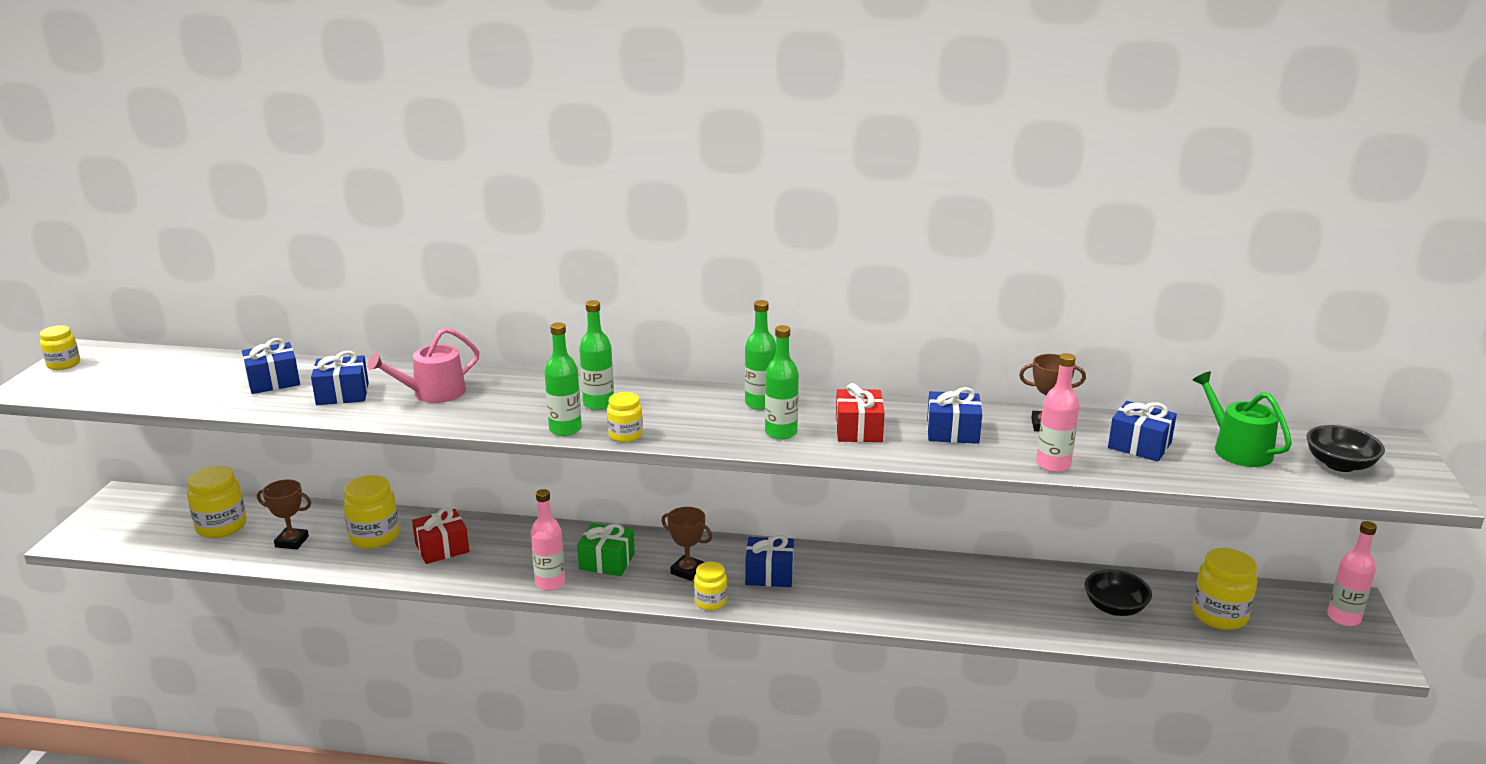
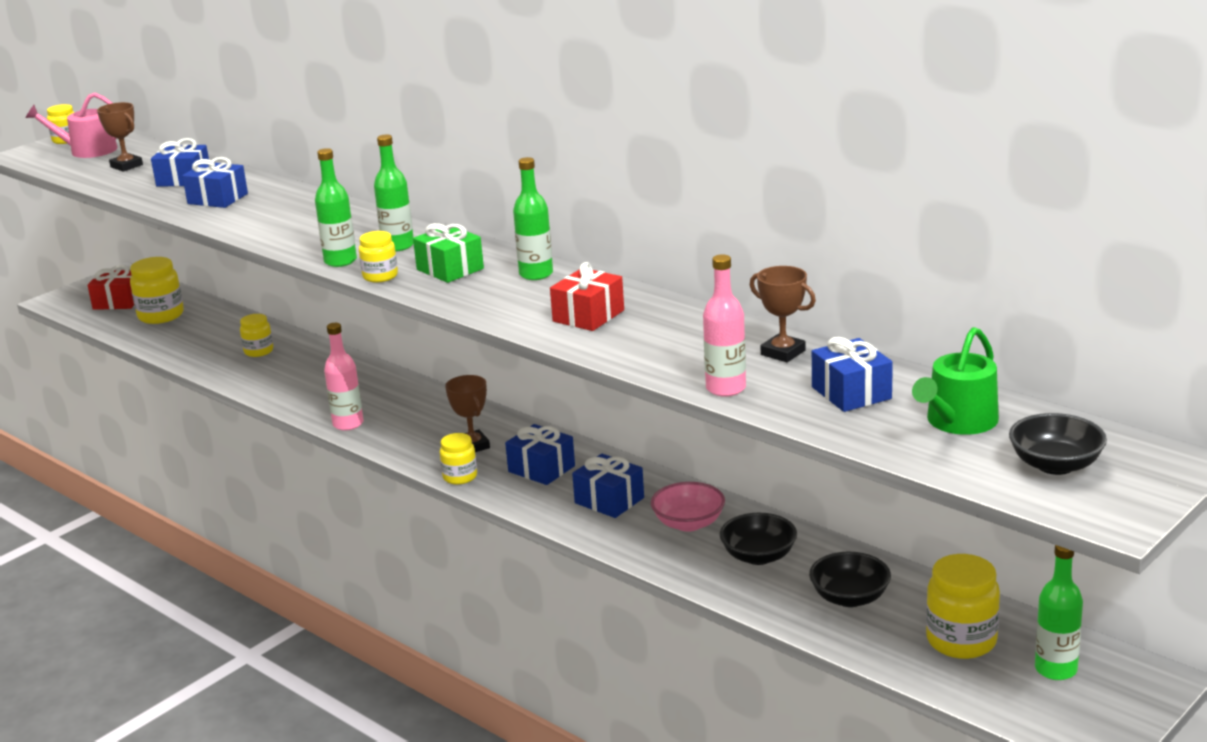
camera: 35 degrees right, 0 degrees up
brown trophy [257,479,311,549] -> brown trophy moved to [97,102,143,171]
yellow jar [343,475,399,549] -> yellow jar [240,314,273,357], size x0.61
pink watering can [367,327,479,403] -> pink watering can moved to [25,93,117,158]
red gift [412,507,469,564] -> red gift moved to [88,265,134,310]
green gift [577,523,635,576] -> green gift moved to [413,223,484,283]
green bottle [765,325,799,439] -> green bottle moved to [1035,545,1083,680]
blue gift [927,387,982,444] -> blue gift moved to [572,454,644,518]
green watering can [1193,371,1292,467] -> green watering can turned 150 degrees counterclockwise [912,327,999,435]
pink bottle [1327,521,1377,626] -> none
none -> pink bowl [651,482,725,532]
none -> black bowl [720,513,797,565]

